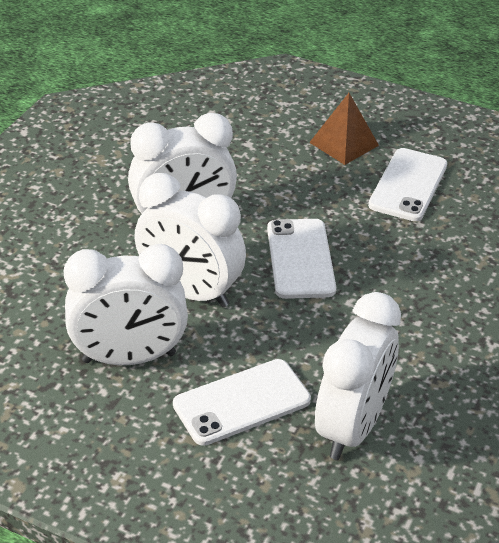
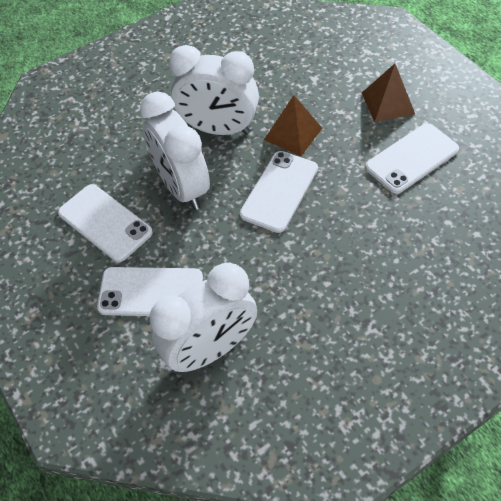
camera: 35 degrees right, 15 degrees up
white clock [64,244,188,365] -> white phone [58,184,153,262]
none -> brown pyramid [264,95,322,156]

